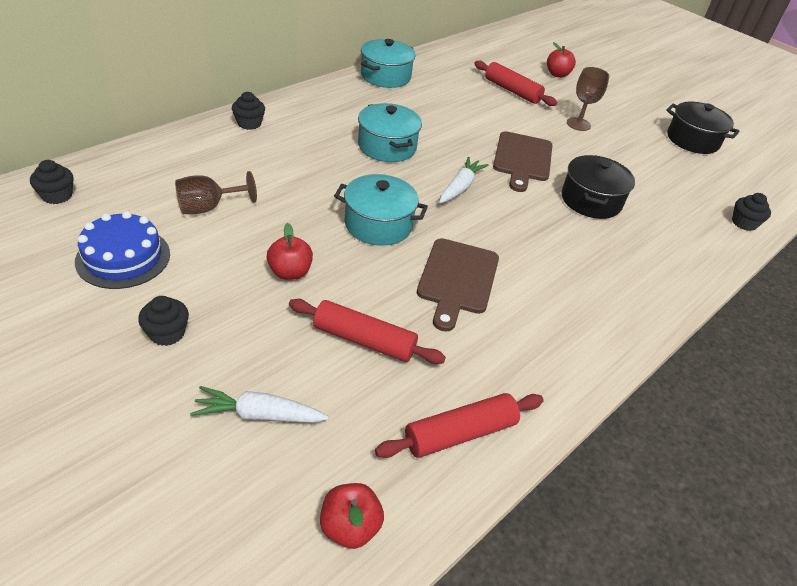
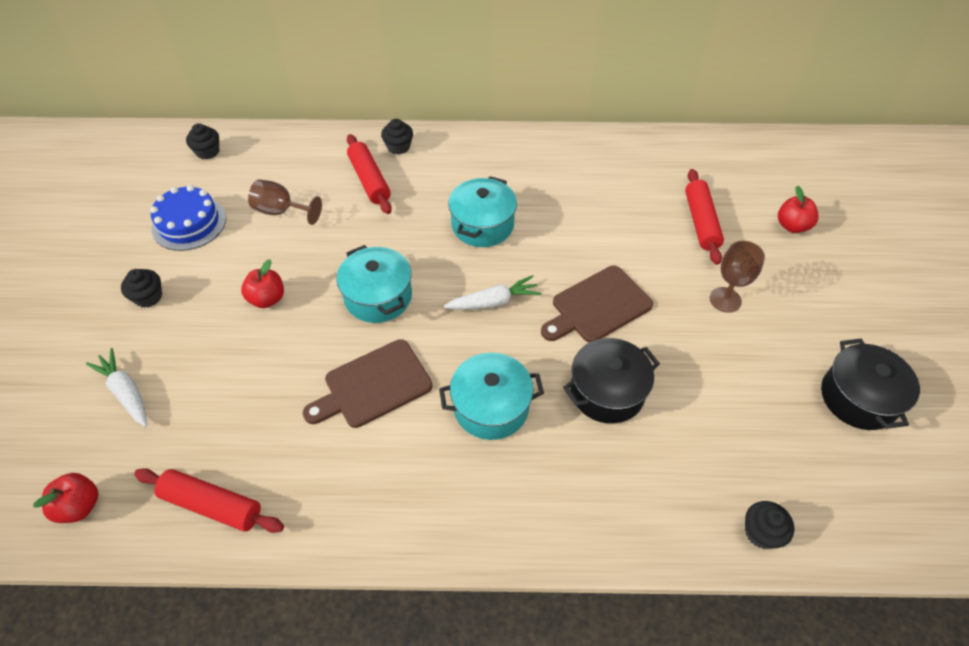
camera: 50 degrees right, 10 degrees up
red rolling pin [289,299,446,364] -> red rolling pin moved to [347,134,392,214]
turquoise pot [361,39,416,88] -> turquoise pot moved to [439,353,544,440]

